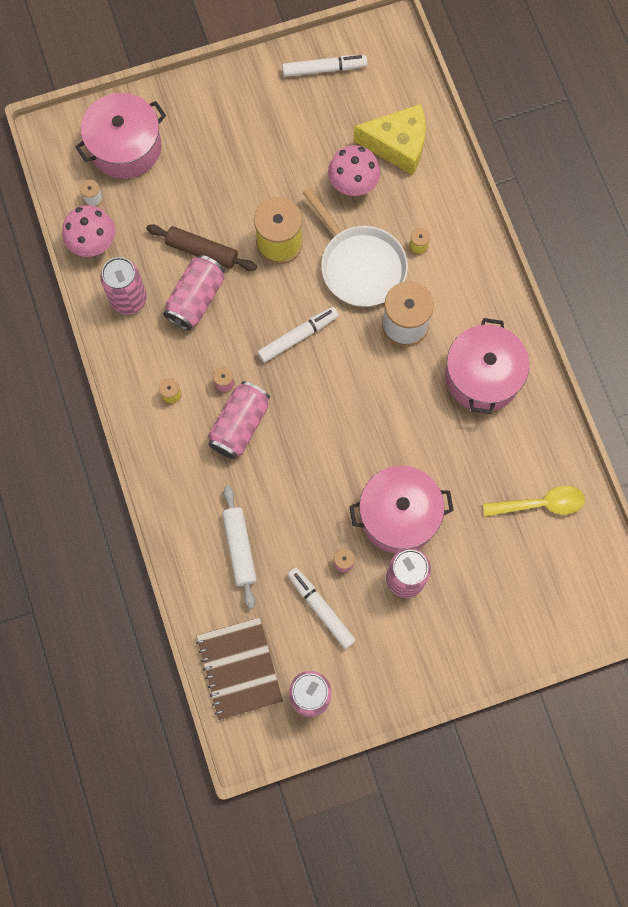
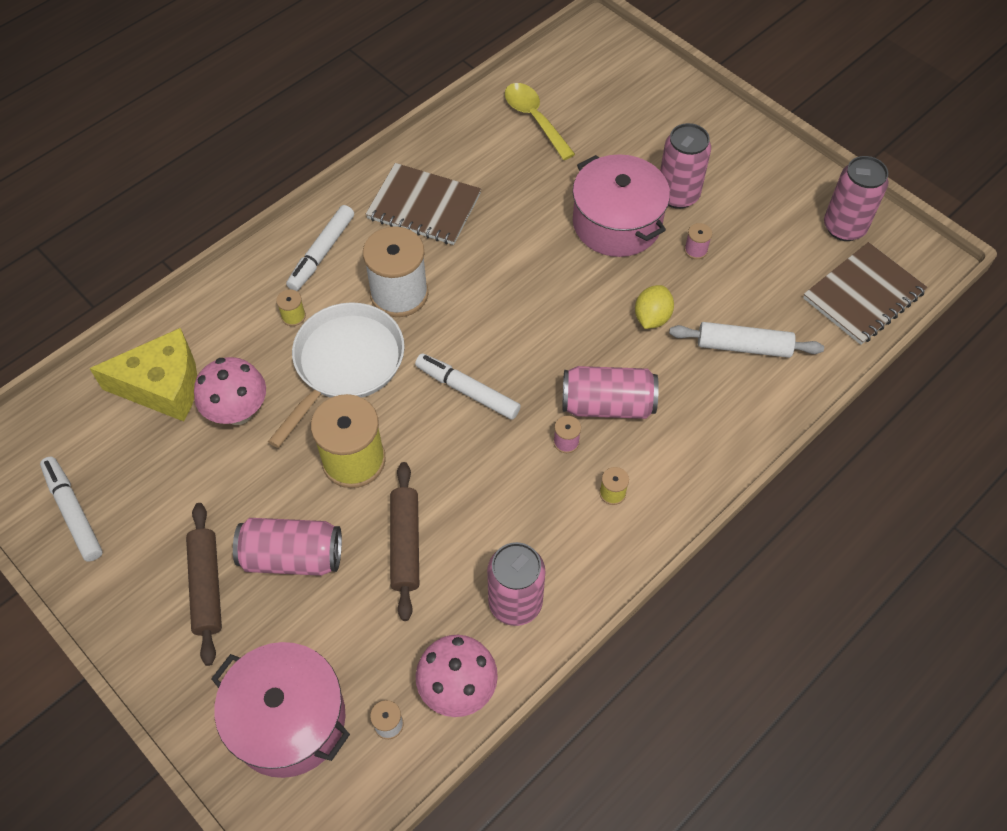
camera: 115 degrees left, 15 degrees down
pink can [163,255,225,330] -> pink can moved to [233,518,342,576]
white rolling pin [222,486,257,609] -> white rolling pin turned 45 degrees clockwise [669,322,824,358]
white marker [287,568,356,649] -> white marker moved to [286,205,354,291]
yellow cheese [353,104,426,176] -> yellow cheese turned 105 degrees clockwise [89,328,197,422]
pink pot [445,318,529,414] -> brown notebook [366,163,481,245]
none -> brown rolling pin [186,503,222,666]
none -> yellow lemon [635,285,674,329]

